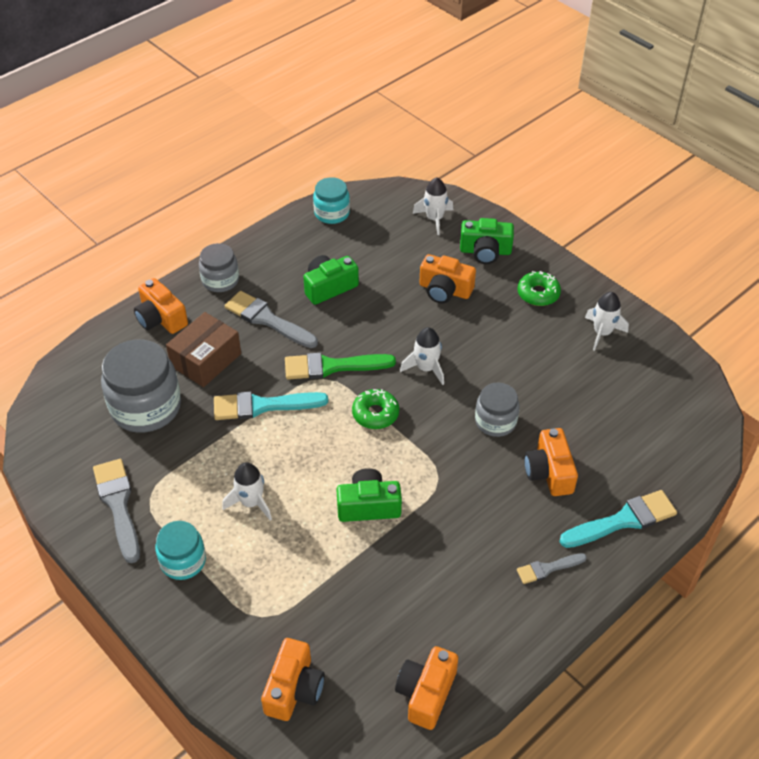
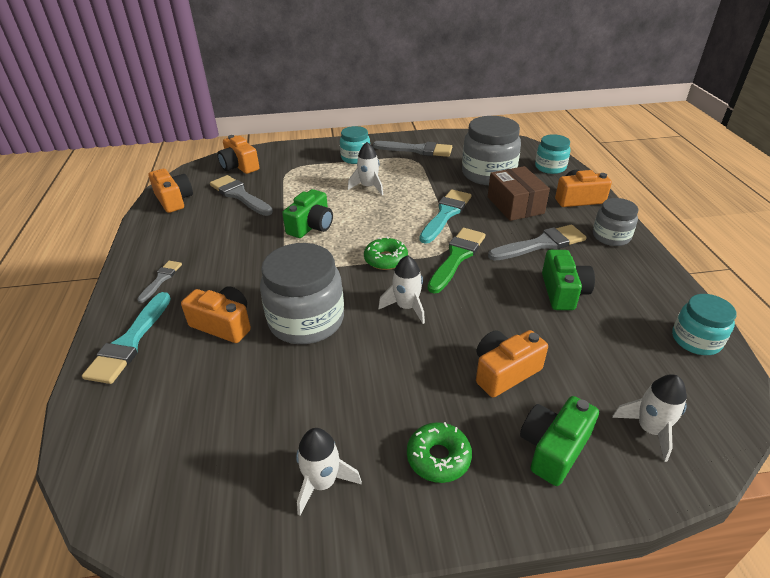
camera: 125 degrees right, 10 degrees down
grey jar [475,383,519,437] -> grey jar [260,243,344,344], size x1.72
none -> grey brush [210,175,273,216]
none -> turquoise jar [535,134,571,174]

